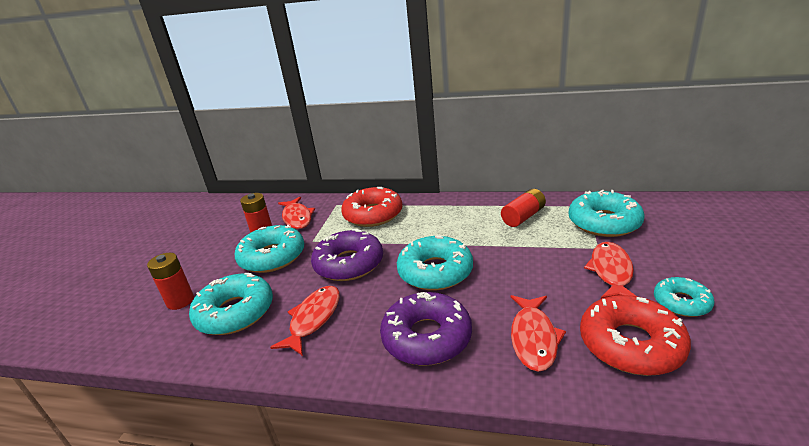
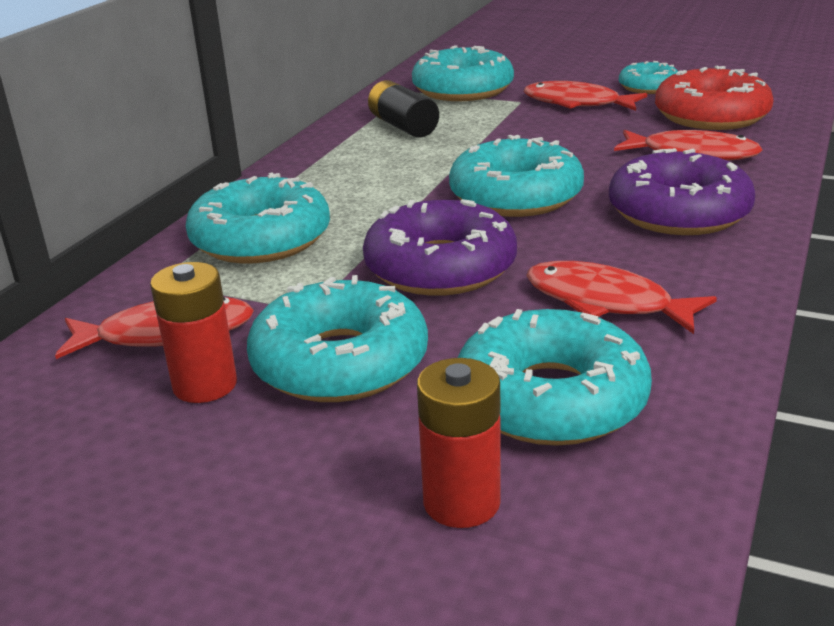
camera: 80 degrees left, 0 degrees up
red donut [341,187,403,227] -> turquoise donut [186,172,330,263]
red battery [501,189,546,227] -> black battery [368,80,439,138]

